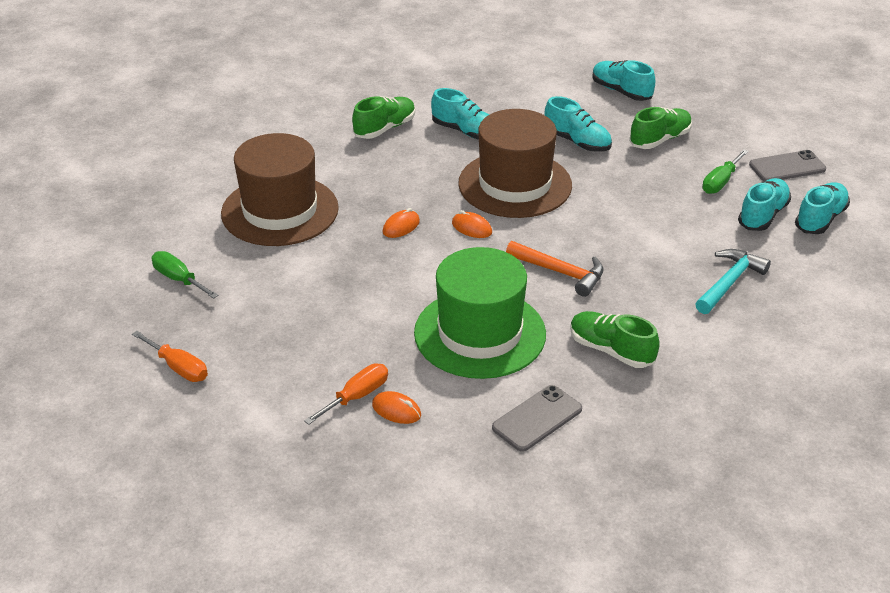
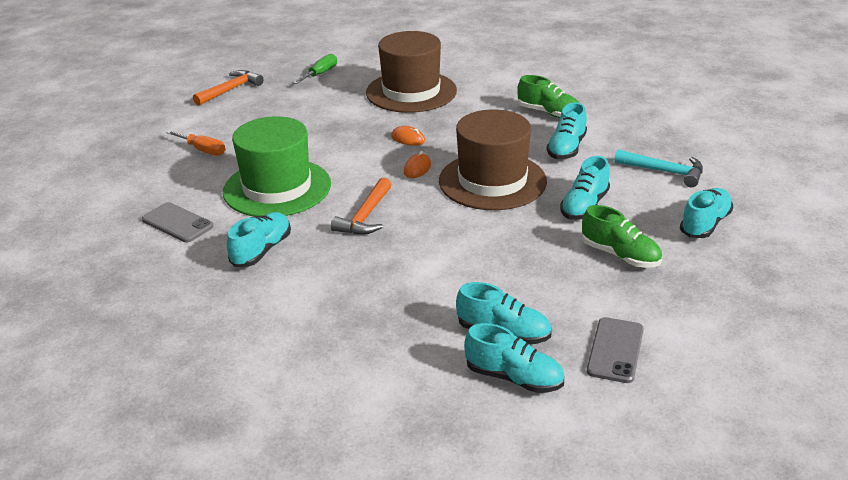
camera: 80 degrees right, 5 degrees down
orange screwdriver [132,331,208,382] -> orange hammer [193,70,264,106]
orange mouse [372,391,421,424] -> none
green shoe [570,311,660,368] -> turquoise shoe [227,212,291,267]
turquoise hammer [695,249,771,314] -> turquoise hammer moved to [614,150,703,188]
green screwdriver [702,150,749,194] -> none
grey phone [749,150,826,181] -> grey phone turned 45 degrees clockwise [587,317,644,383]

